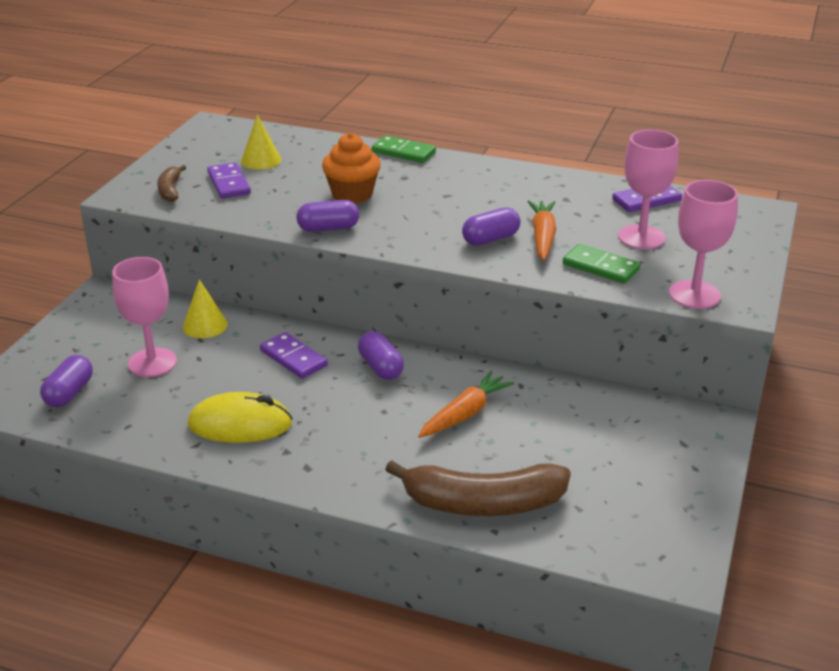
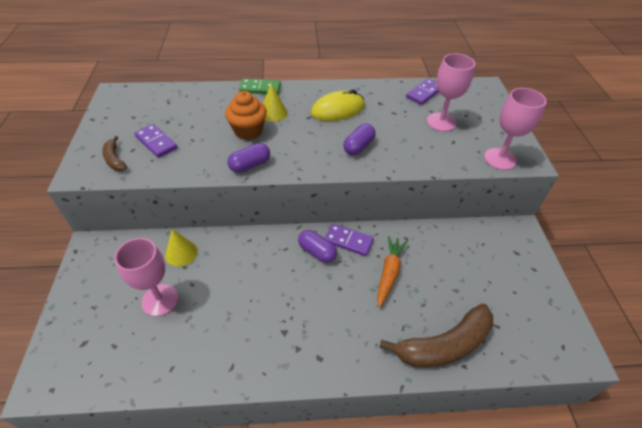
camera: 25 degrees left, 15 degrees up
purple capsule [40,355,93,407] -> none
yellow mouse [188,392,293,443] -> yellow mouse moved to [311,89,365,121]
yellow cone [241,115,281,170] -> yellow cone moved to [263,83,287,122]
purple domino [260,332,328,379] -> purple domino moved to [325,224,374,256]
orange carrot [528,200,556,260] -> none
green domino [563,244,640,284] -> none

